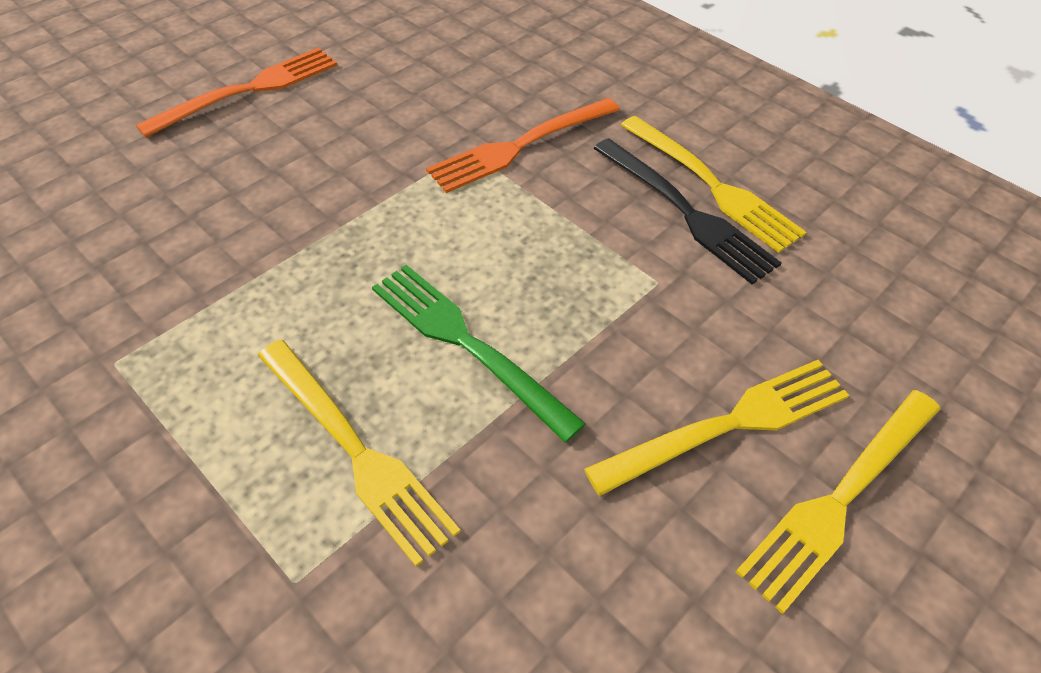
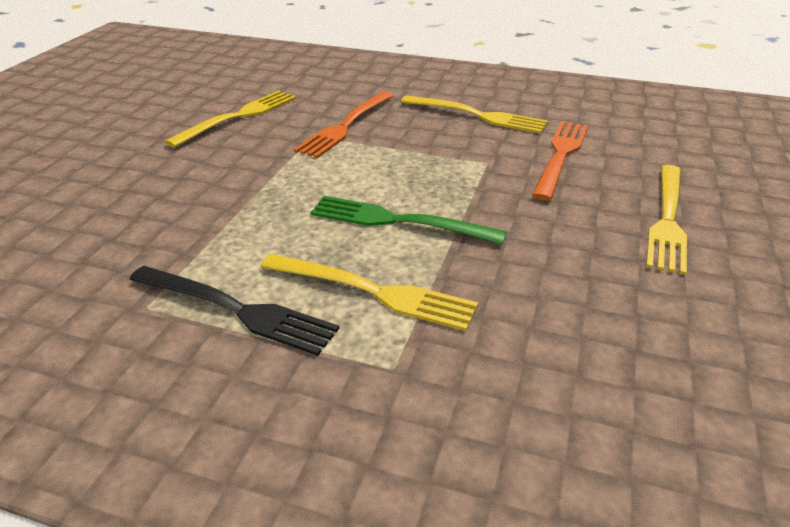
camera: 25 degrees left, 15 degrees down
orange fork [136,47,337,138] -> orange fork moved to [532,121,589,200]
yellow fork [584,360,849,496] -> yellow fork moved to [165,91,296,148]
black fork [593,139,781,285] -> black fork moved to [129,266,339,356]

